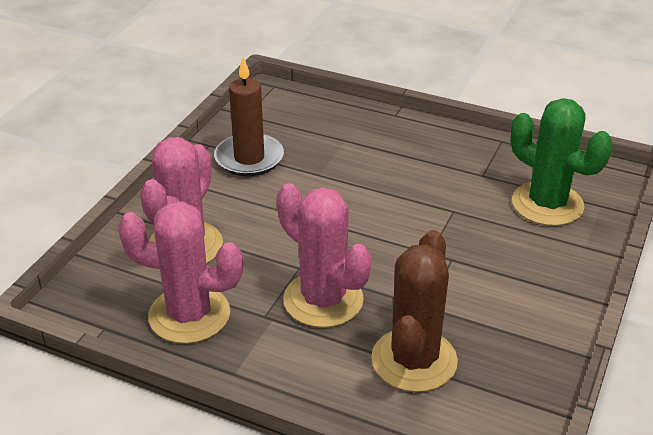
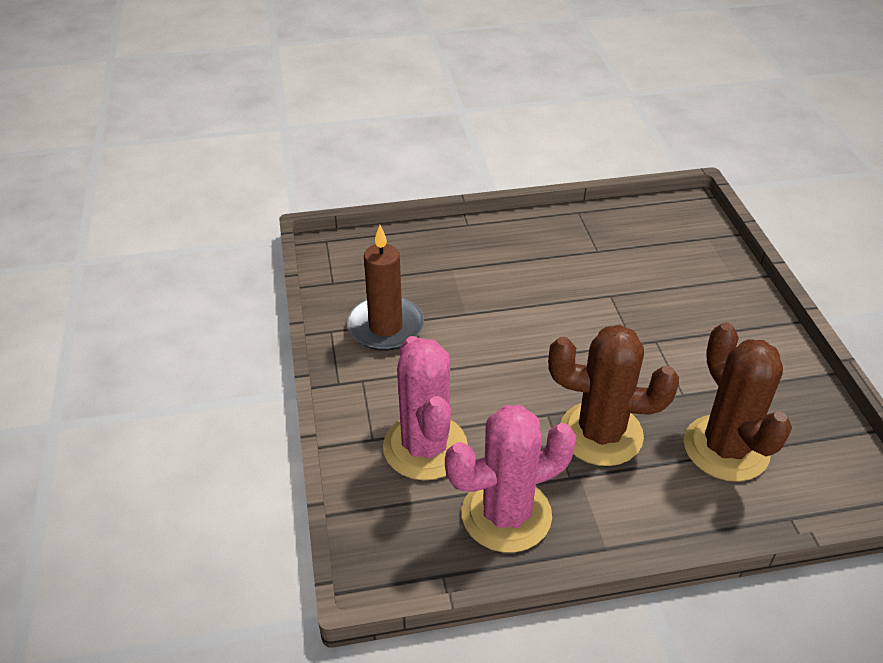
camera: 35 degrees left, 5 degrees up
pink cactus [277,183,372,328] -> brown cactus [548,325,679,466]
green cactus [510,98,613,226] -> none

